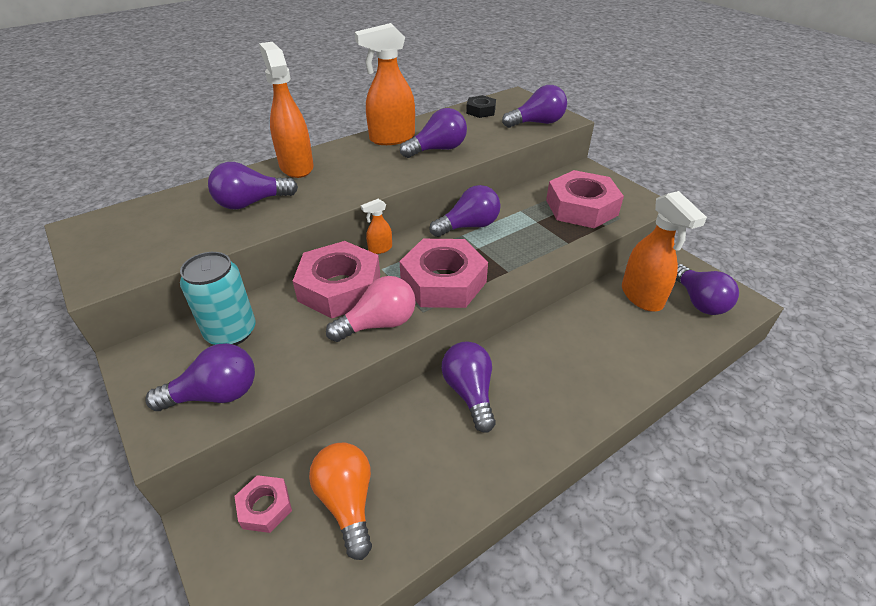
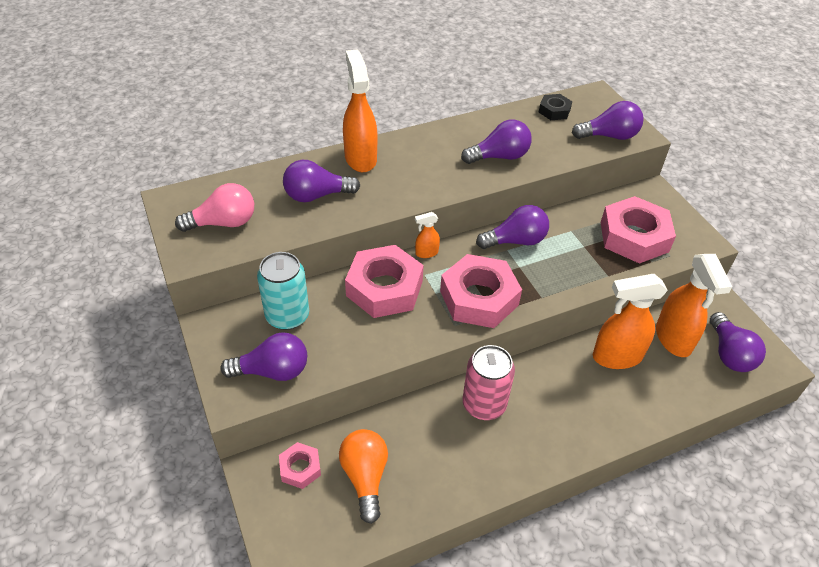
camera: 10 degrees right, 5 degrees up
pink light bulb [326,276,416,342] -> pink light bulb moved to [175,183,254,232]
orange spray bottle [355,23,415,145] -> orange spray bottle moved to [593,274,668,369]
purple light bulb [441,341,496,433] -> pink can [463,345,515,420]

